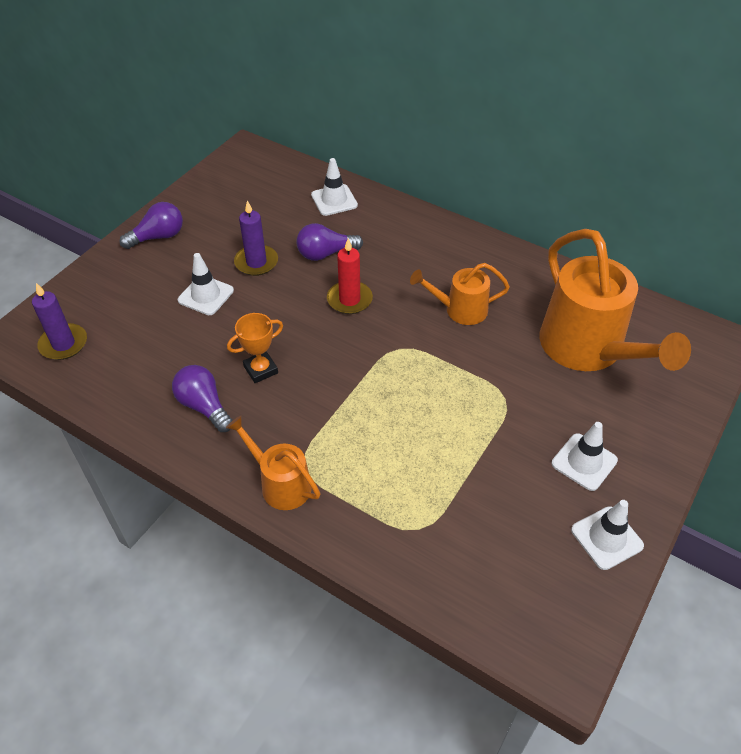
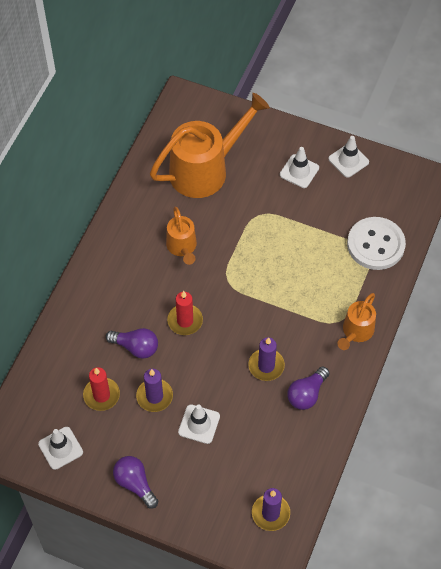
camera: 100 degrees left, 10 degrees up
orange trophy [227,313,283,383] -> purple candle [248,337,285,381]
purple light bulb [296,223,363,261] -> purple light bulb turned 45 degrees counterclockwise [106,328,158,359]
white traffic cone [311,158,358,216] -> white traffic cone moved to [38,427,83,470]
none -> red candle [83,367,120,411]
none -> white button [347,217,406,270]

